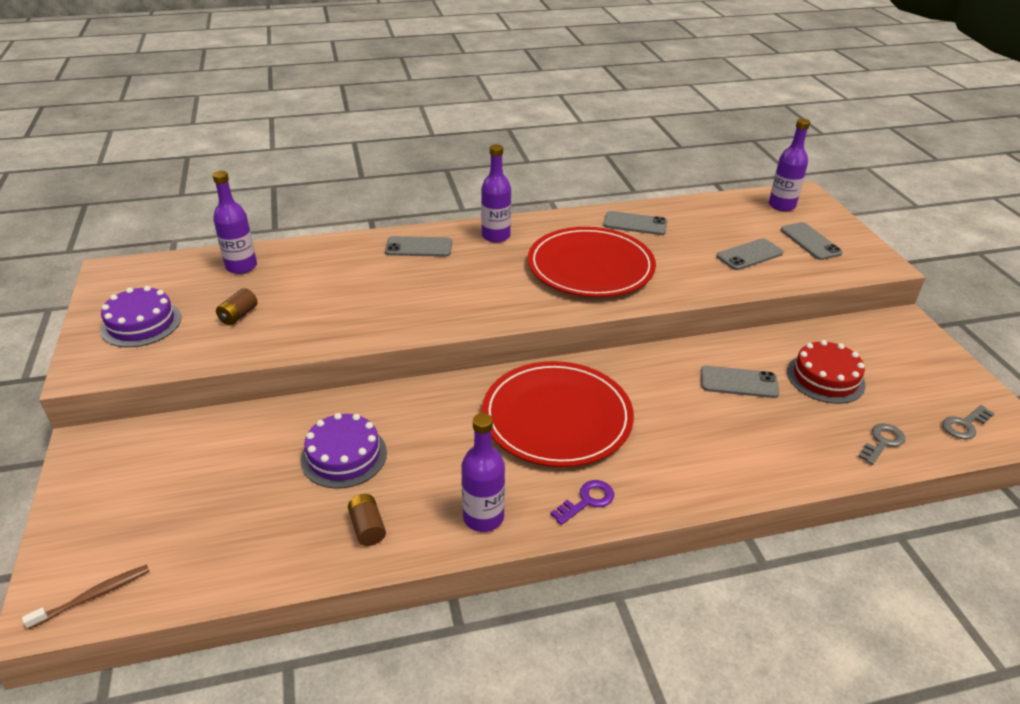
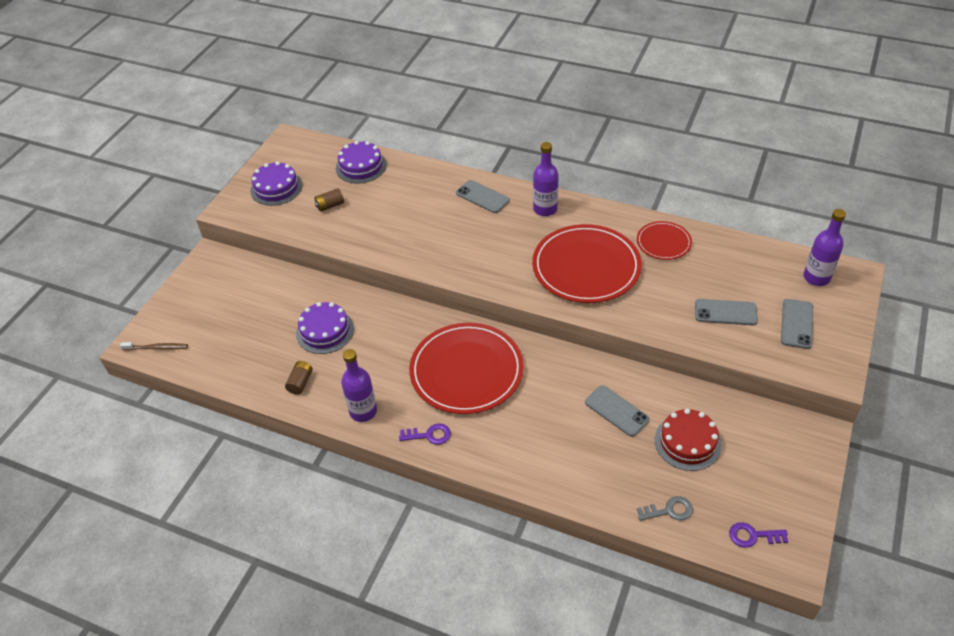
camera: 40 degrees right, 10 degrees up
purple bottle [213,171,257,274] -> purple cake [336,141,386,183]
grey phone [603,211,668,235] -> red plate [637,221,692,260]
grey key [942,405,994,439] -> purple key [729,522,788,548]

